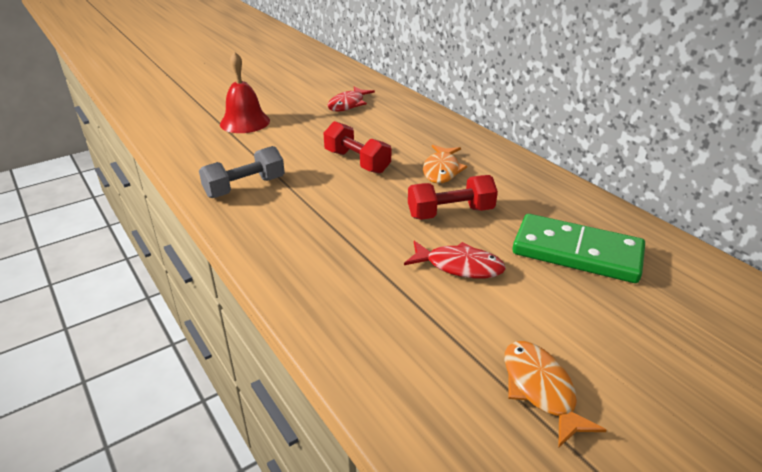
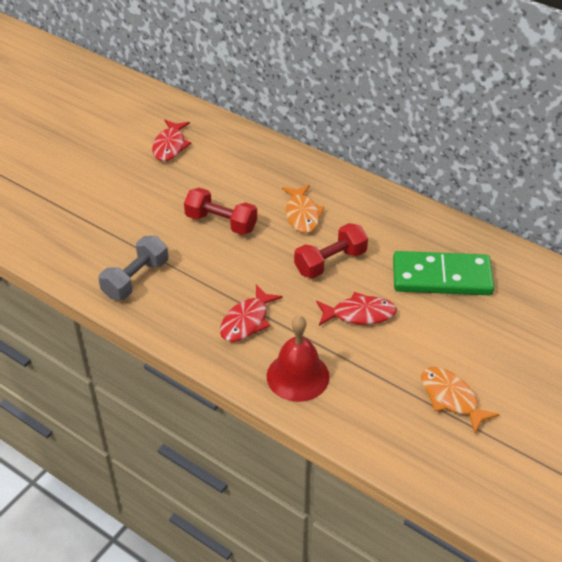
camera: 20 degrees left, 10 degrees up
red bell [220,51,270,133] -> red bell moved to [267,316,330,402]
none -> red fish [220,285,283,342]

